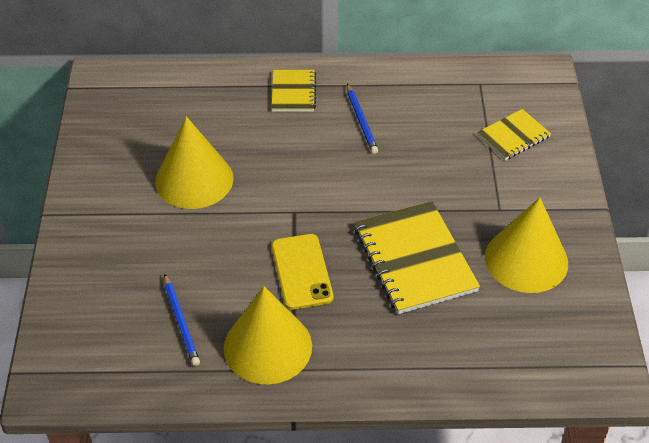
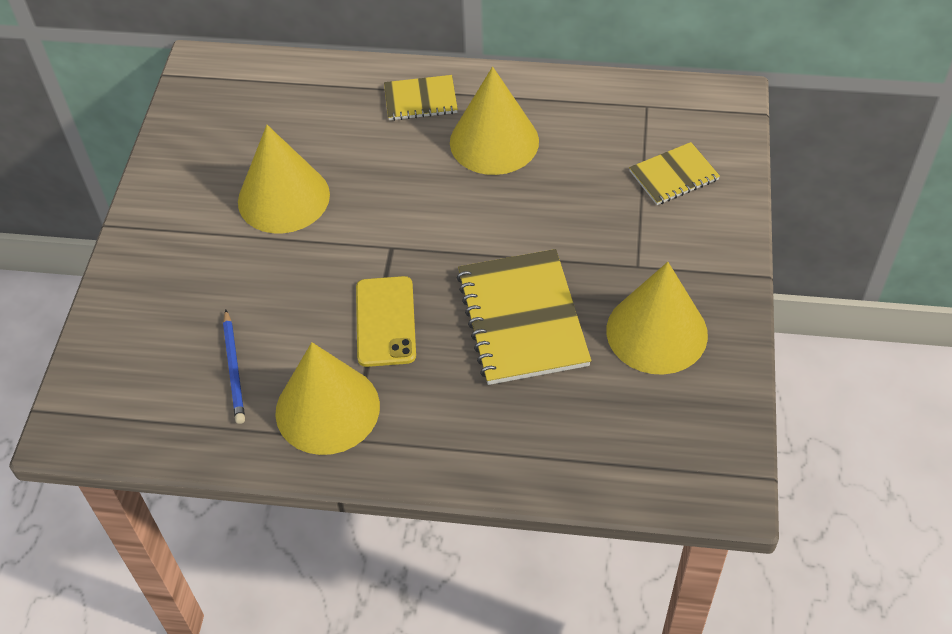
camera: 10 degrees right, 5 degrees up
yellow notebook [271,69,316,112] -> yellow notebook turned 75 degrees clockwise [384,75,458,121]
blue pencil [347,84,378,154] -> yellow cone [450,67,539,175]

